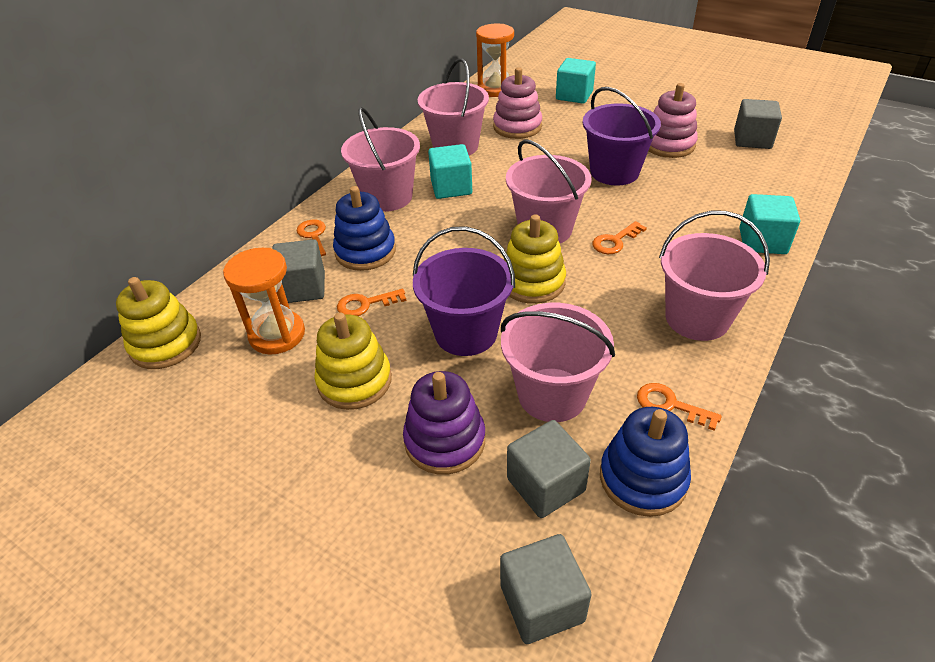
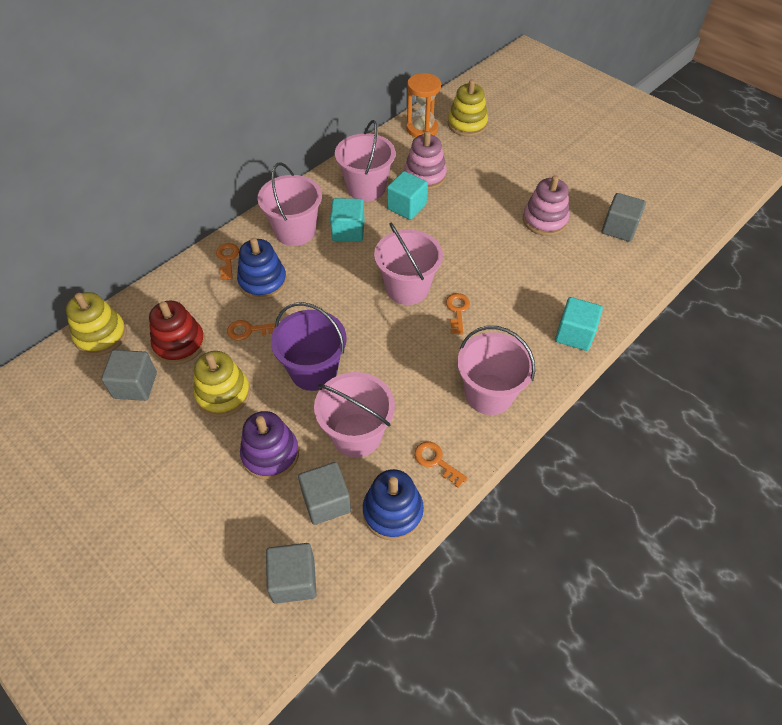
camera: 10 degrees right, 10 degrees up
orange hourglass [223,248,305,354] -> red stacking toy [149,300,205,365]
grey cube [272,239,325,303] -> grey cube moved to [101,350,157,401]
yellow stacking toy [504,214,566,304] -> yellow stacking toy moved to [448,79,488,137]
turquoise cube [556,58,596,104] -> turquoise cube moved to [387,171,428,220]
purple bucket [583,87,661,186] -> none
orange key [592,221,647,254] -> orange key turned 120 degrees clockwise [446,293,470,335]

